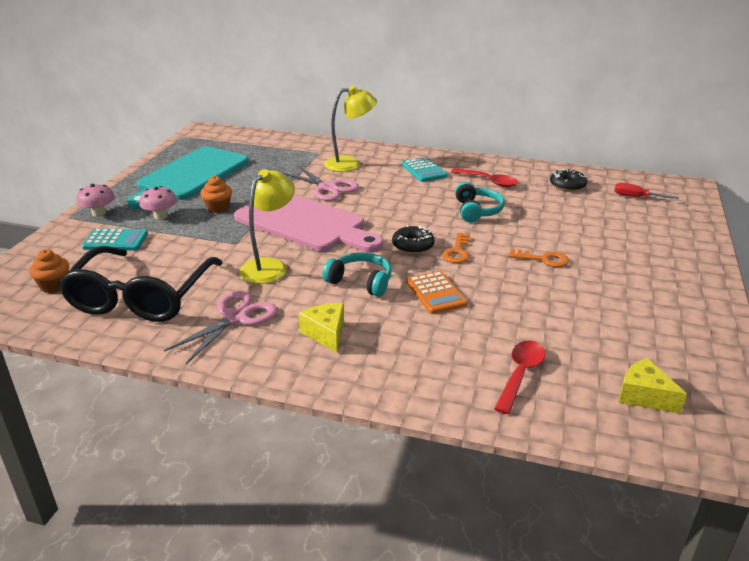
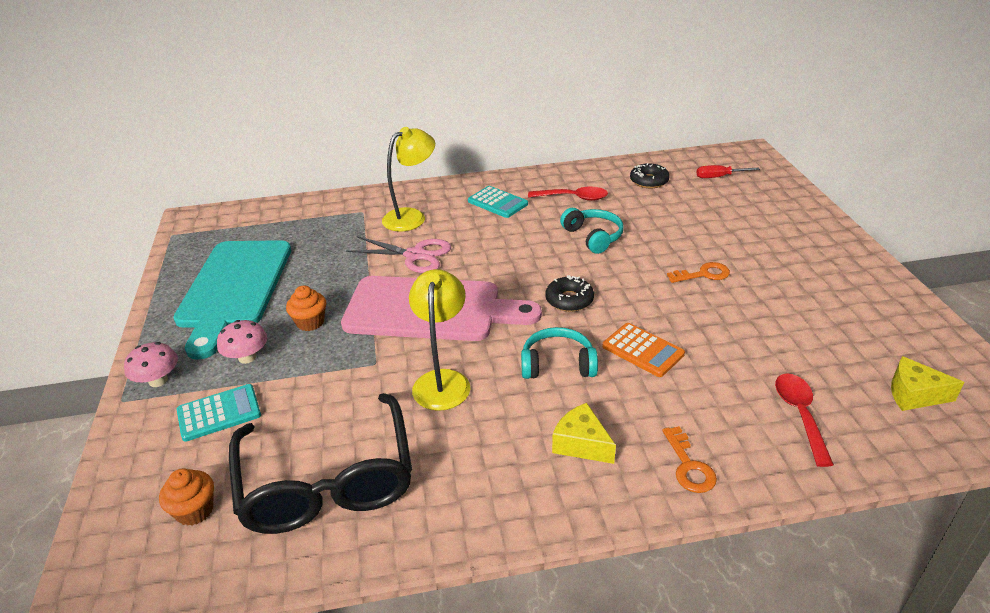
camera: 25 degrees left, 5 degrees up
pink scissors [164,291,277,364] -> none
orange key [442,233,470,263] -> orange key moved to [662,426,717,493]

